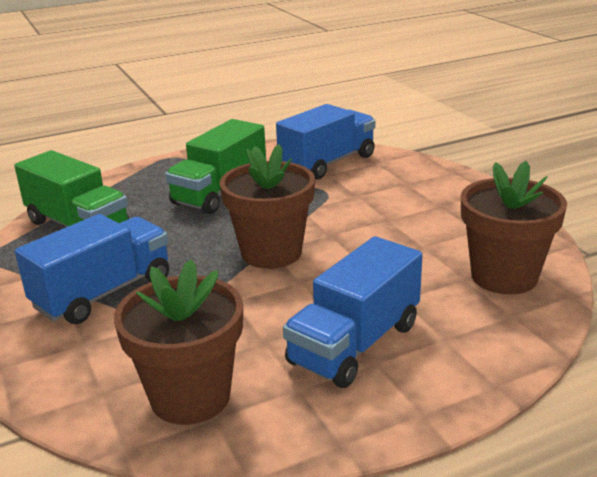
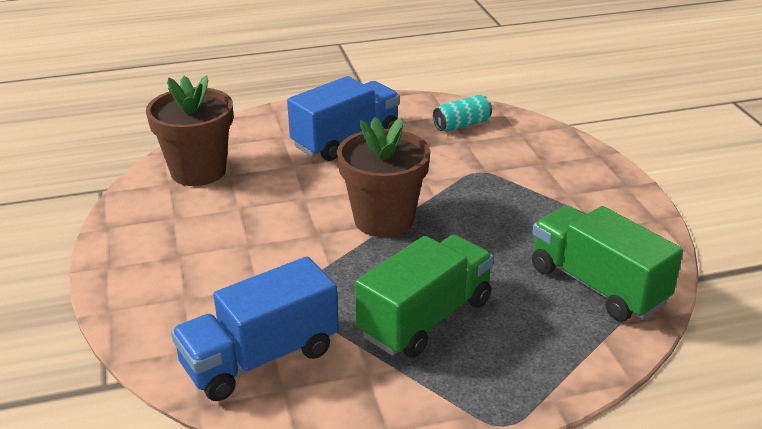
camera: 170 degrees left, 5 degrees up
blue truck [15,214,169,324] -> none
brown flower pot [114,259,243,425] -> turquoise can [433,95,492,131]

